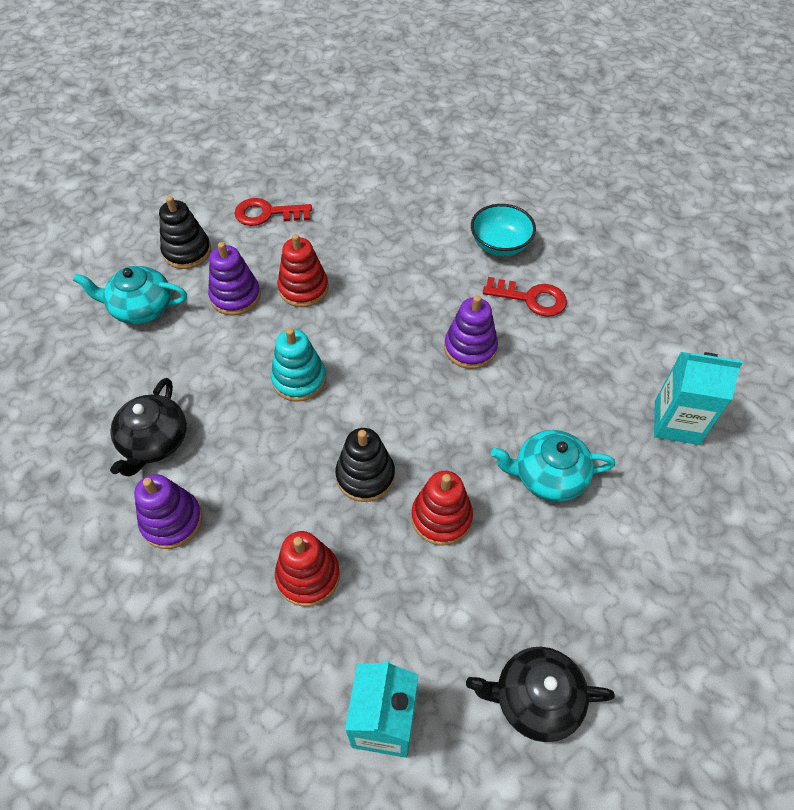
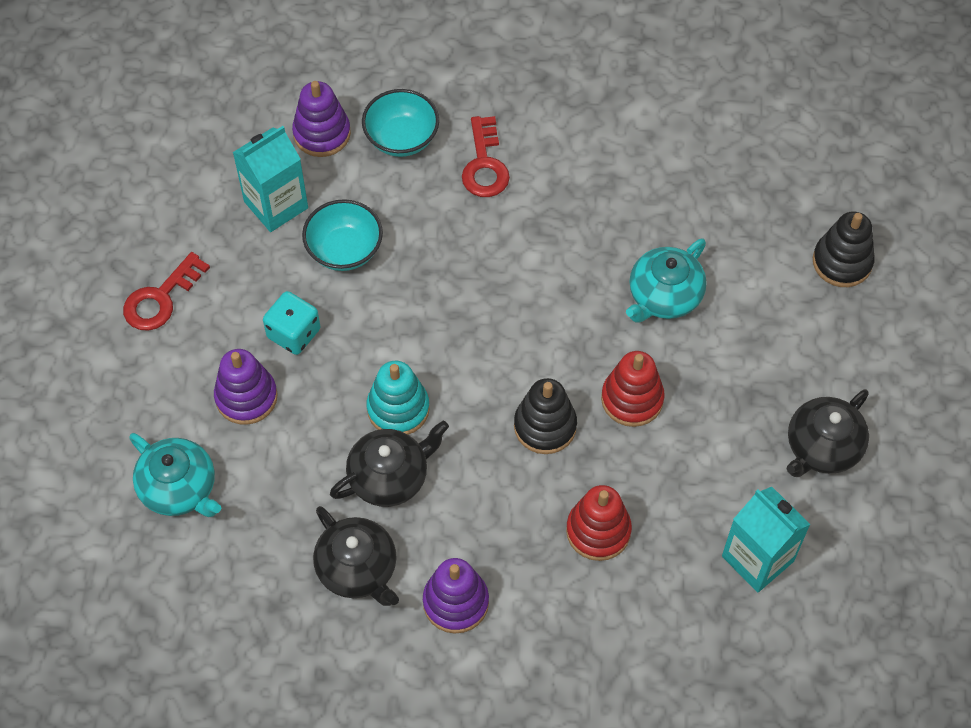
camera: 50 degrees left, 5 degrees up
turquoise teapot [73,266,187,324] -> turquoise teapot turned 90 degrees counterclockwise [129,433,221,517]
black stacking toy [159,196,211,269] -> black stacking toy moved to [813,211,875,287]
red stacking toy [277,234,329,307] -> turquoise dice [263,291,320,355]
purple stacking toy [444,295,498,369] -> purple stacking toy moved to [292,81,351,157]
red key [483,277,567,317] -> red key turned 120 degrees clockwise [462,116,510,197]
turquoise carton [654,352,743,445] -> turquoise carton moved to [233,126,308,232]
none -> turquoise bowl [302,199,383,271]
none -> black teapot [330,420,449,507]

